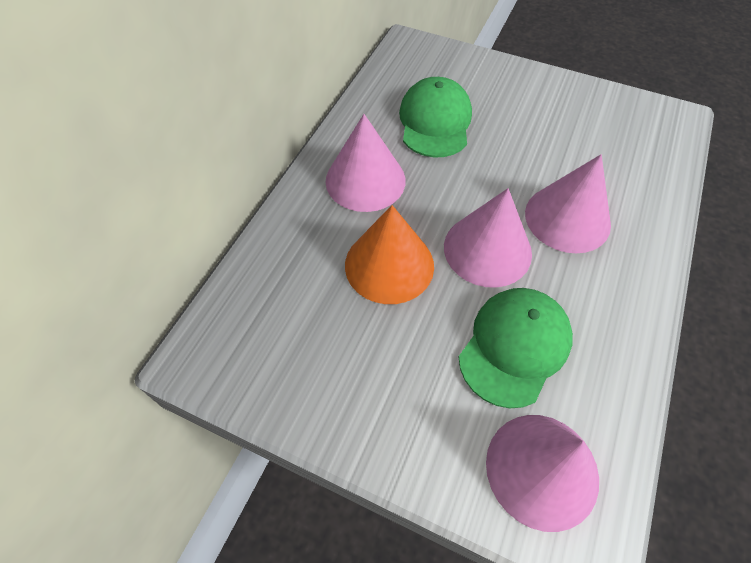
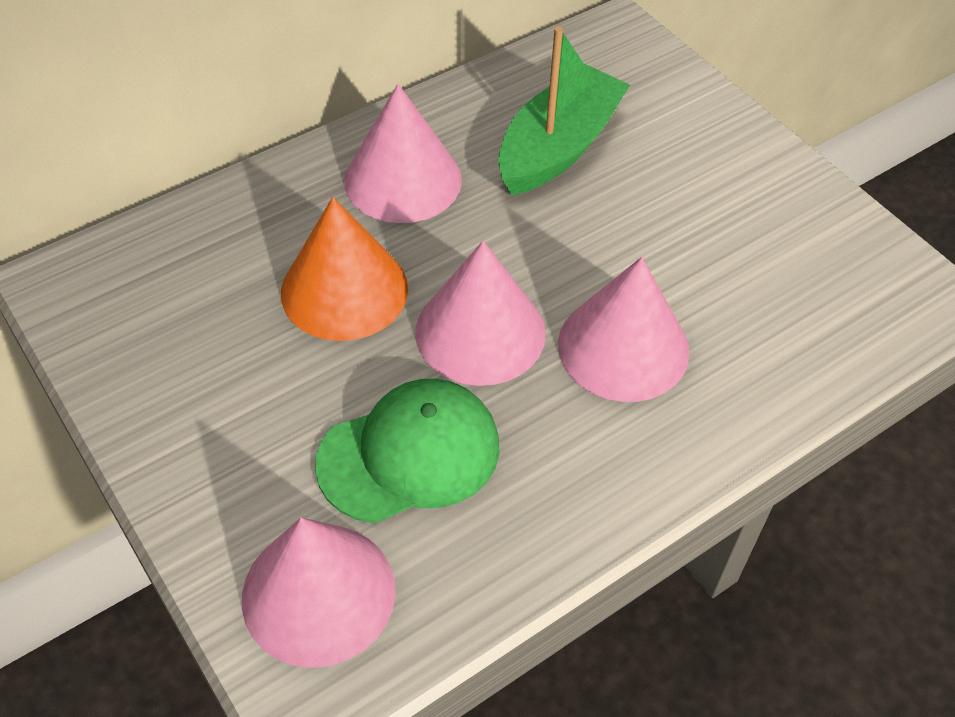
camera: 30 degrees right, 5 degrees down
green cap [399,77,472,158] -> green boat [498,26,630,195]

